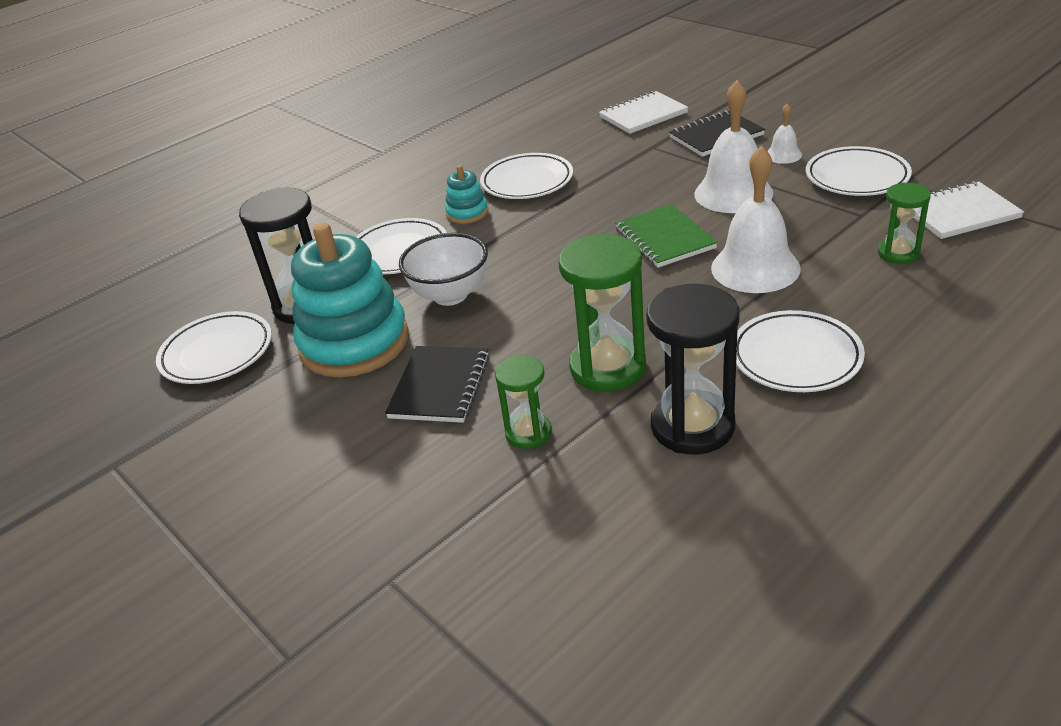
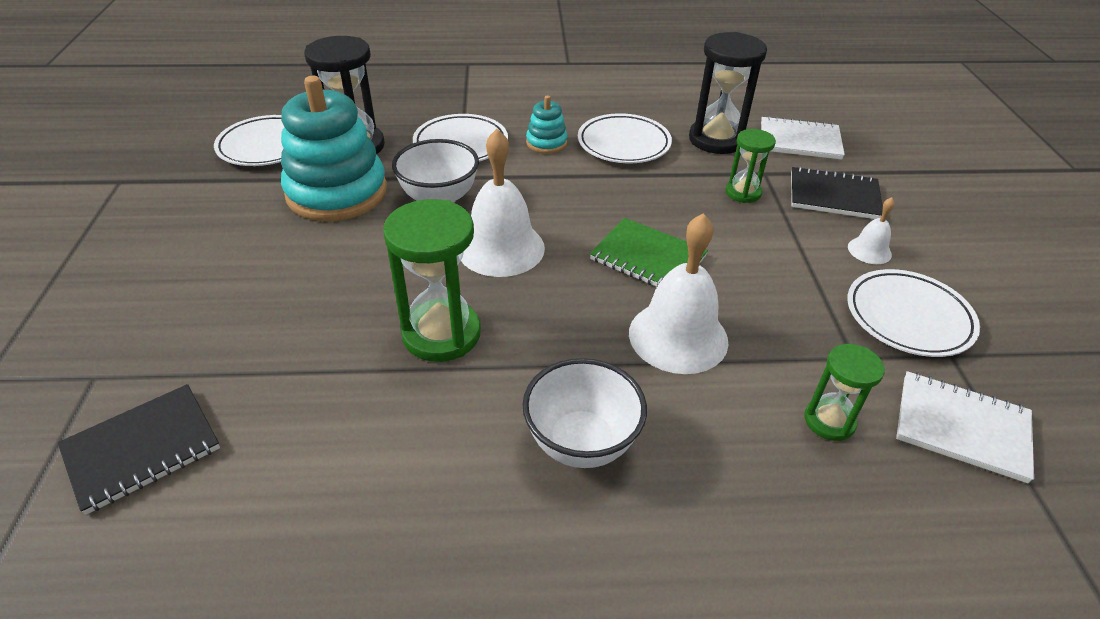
camera: 35 degrees right, 5 degrees up
black notebook [385,346,490,423] -> black notebook moved to [58,384,220,515]
green hourglass [495,355,552,449] -> green hourglass moved to [726,129,776,203]
green notebook [615,204,718,268] -> green notebook turned 75 degrees counterclockwise [590,218,708,287]
black hourglass [646,284,740,454] -> black hourglass moved to [689,32,767,154]
white bell [694,80,773,213] -> white bell moved to [461,129,545,277]
white plate [736,310,865,392] -> white bowl [522,358,647,468]

